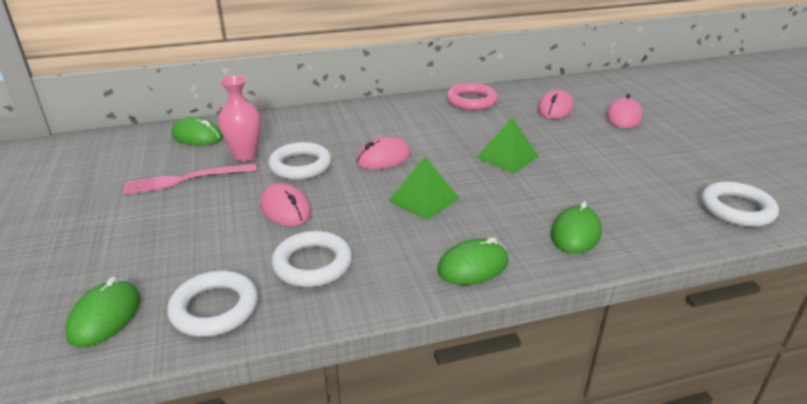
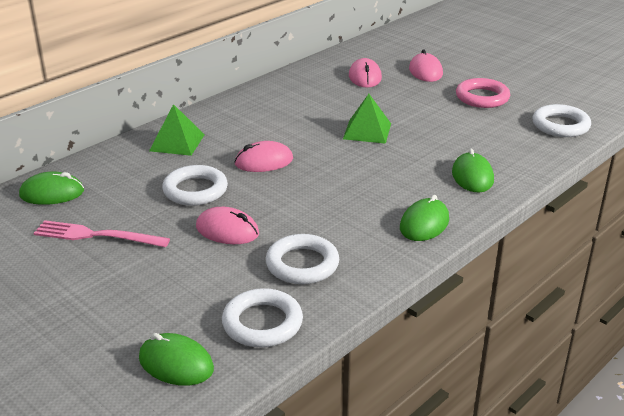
camera: 30 degrees left, 0 degrees up
green mouse [65,277,141,347] -> green mouse turned 45 degrees counterclockwise [139,333,214,386]
pink fork [123,163,257,195] -> pink fork turned 60 degrees clockwise [33,220,170,247]
pink vase [219,75,261,161] -> none
pink mouse [356,137,411,169] -> pink mouse turned 45 degrees clockwise [235,141,293,172]
green pyramid [389,156,460,220] -> green pyramid moved to [149,104,205,156]
pink ring [446,83,498,110] -> pink ring moved to [456,78,510,108]

